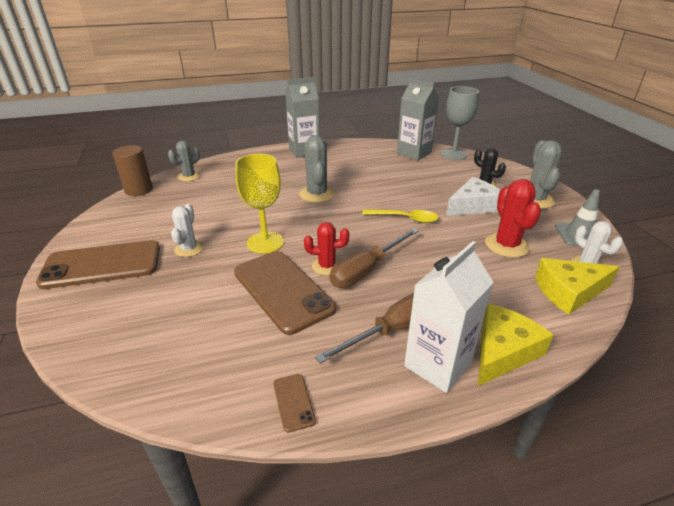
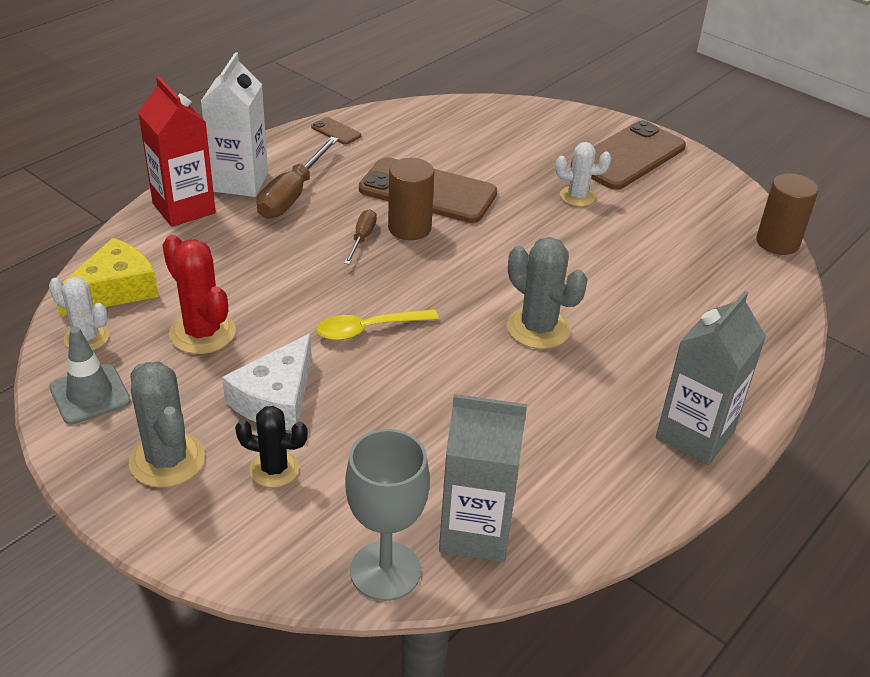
camera: 145 degrees right, 5 degrees up
grey cactus [168,141,200,182] -> none
white cactus [171,204,204,257] -> white cactus turned 60 degrees counterclockwise [556,142,611,206]
yellow goblet [235,154,284,254] -> none
red cactus [304,222,349,275] -> brown cylinder [388,158,434,240]
brown screwdriver [330,228,419,288] -> brown screwdriver [344,209,377,265], size x0.56
yellow cheese [478,304,553,386] -> red carton [138,76,216,227]

